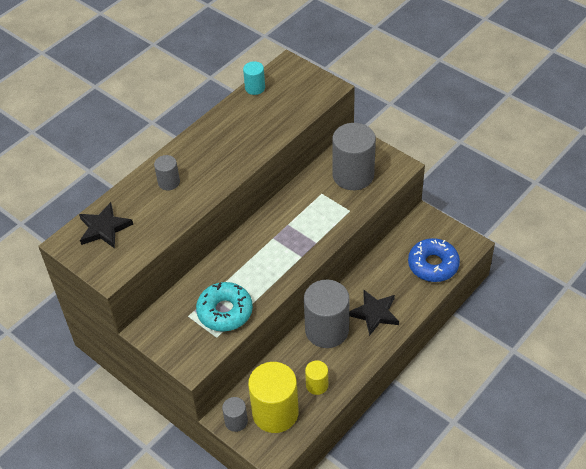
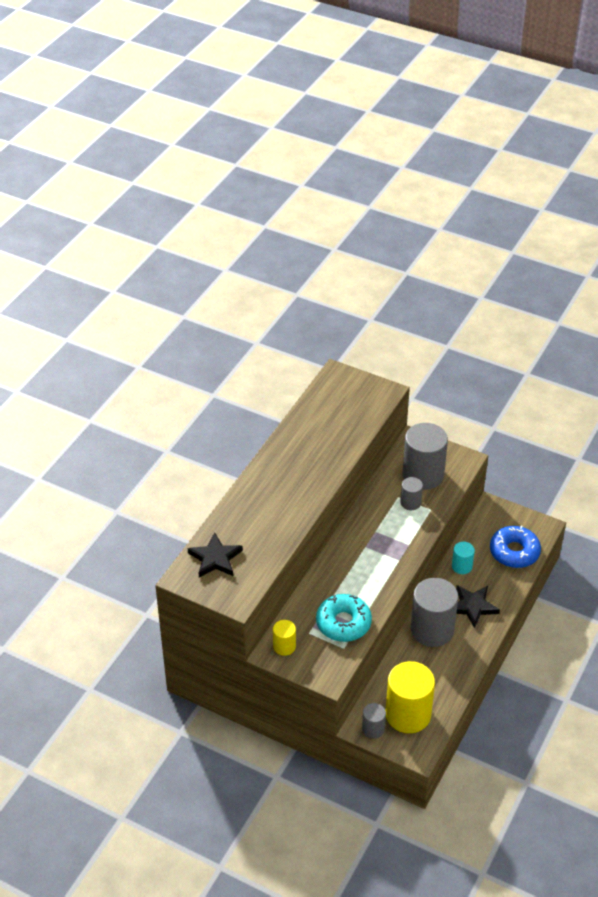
camera: 15 degrees left, 5 degrees down
grey cylinder [154,155,180,191] -> grey cylinder moved to [400,477,423,510]
turquoise cylinder [243,61,265,95] -> turquoise cylinder moved to [452,542,475,574]
yellow cylinder [305,360,328,395] -> yellow cylinder moved to [273,620,296,656]

